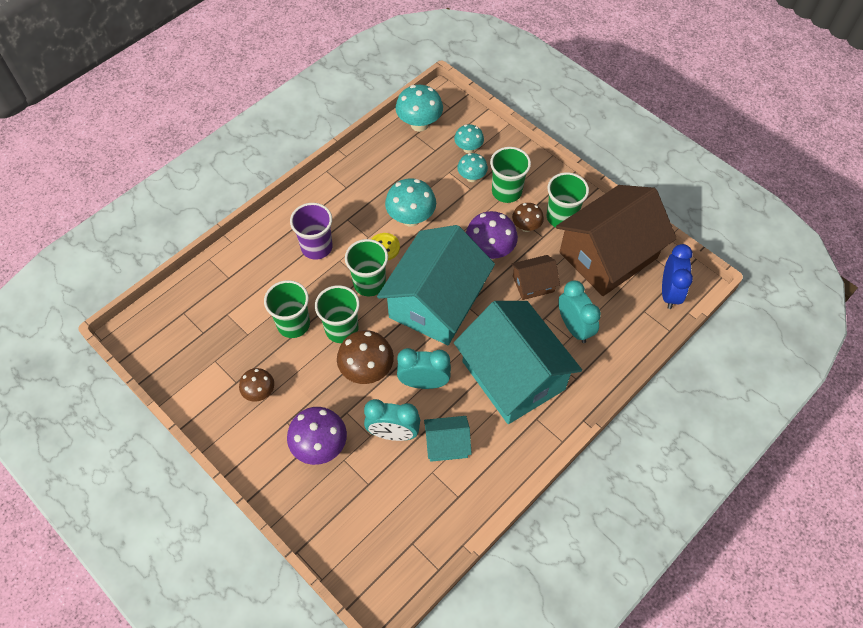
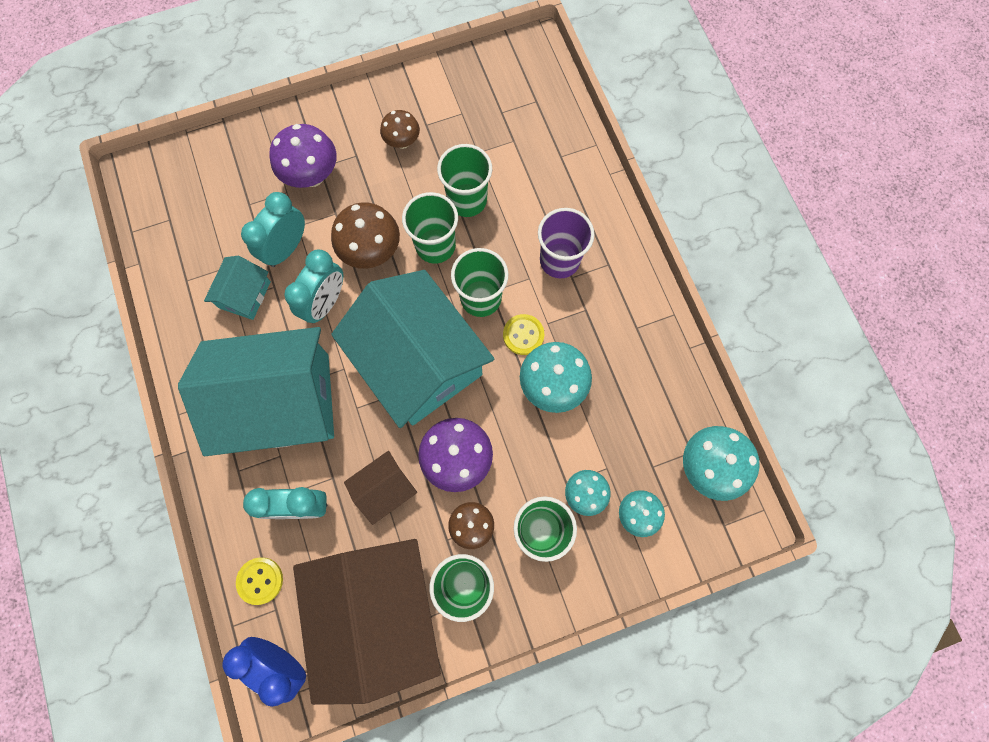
camera: 115 degrees right, 15 degrees up
brown house [511,255,560,300] -> brown house turned 45 degrees clockwise [344,451,417,525]
none -> yellow button [236,557,283,605]

